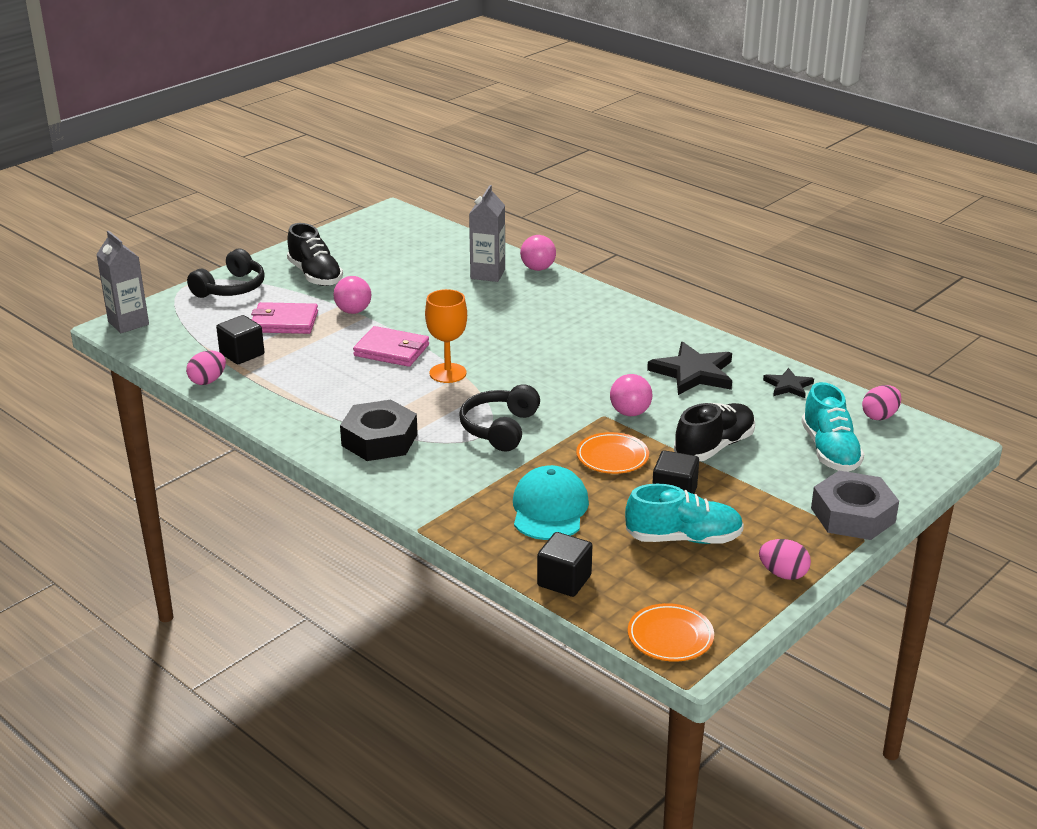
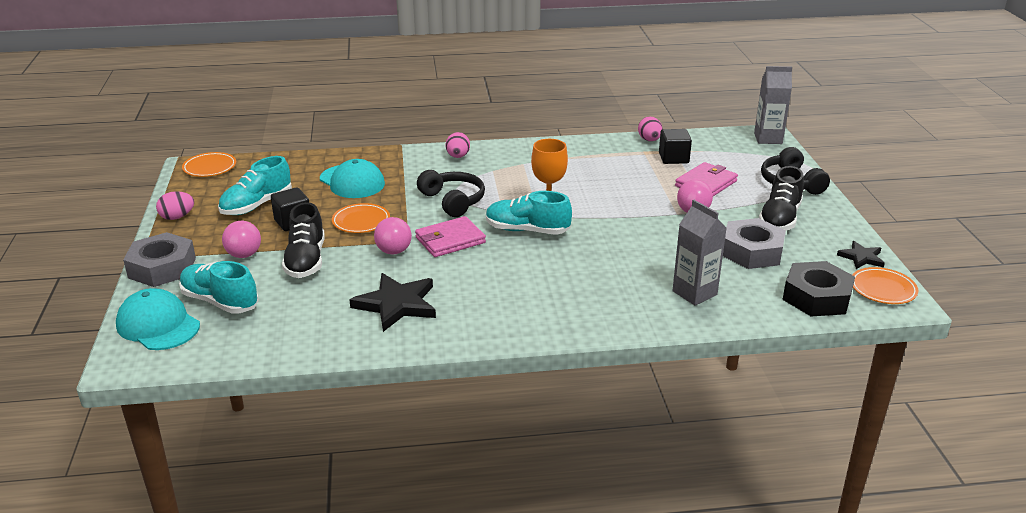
camera: 130 degrees right, 0 degrees up
black shoe [287,223,343,286] -> black shoe turned 75 degrees counterclockwise [759,166,804,230]
black nut [340,400,418,461] -> black nut moved to [783,261,855,316]
pink wallet [353,326,429,367] -> pink wallet moved to [415,216,486,257]
pink ball [520,235,556,271] -> pink ball moved to [222,221,261,258]
black cube [537,532,592,597] -> none
black star [763,368,814,398] -> black star moved to [837,241,885,269]
pink egg [862,385,902,420] -> pink egg moved to [446,132,470,158]
none -> turquoise cap [116,288,200,350]
none -> turquoise shoe [486,191,572,235]
none -> grey nut [723,218,786,269]
none -> orange plate [852,267,918,304]

